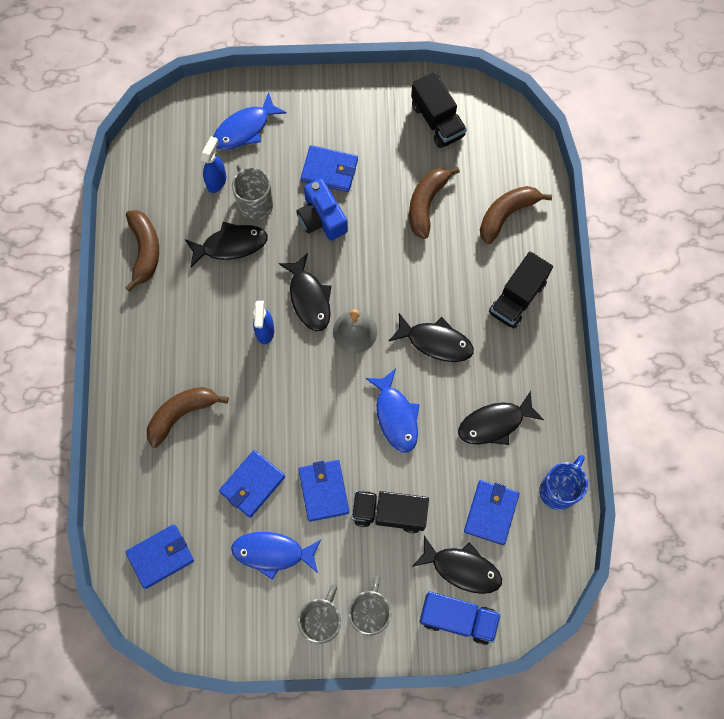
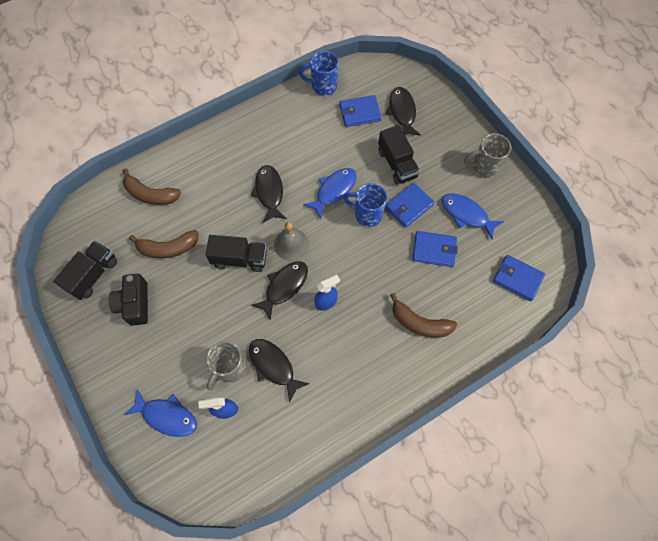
camera: 120 degrees left, 5 degrees down
brown banana [125,210,159,292] -> none
blue fish [231,532,322,580] -> blue fish turned 150 degrees clockwise [441,193,504,239]
blue camera [296,178,348,241] -> none
blue wallet [301,145,358,192] -> none
grey mug [348,575,391,636] -> none
blue truck [419,592,501,645] -> none
black fish [458,391,544,445] -> none
black truck [489,251,553,329] -> black truck moved to [205,235,267,272]
none -> black camera [108,274,148,326]
none -> blue mug [343,183,387,227]

